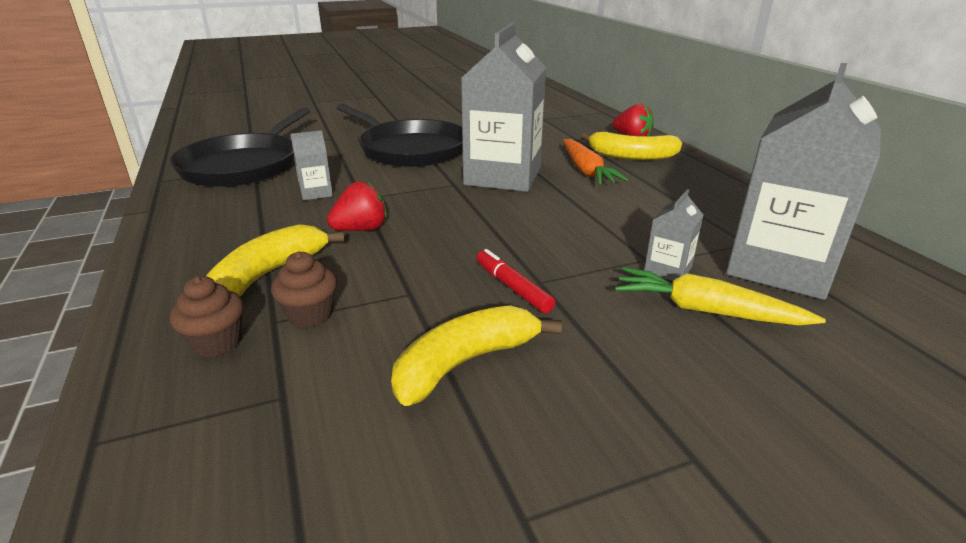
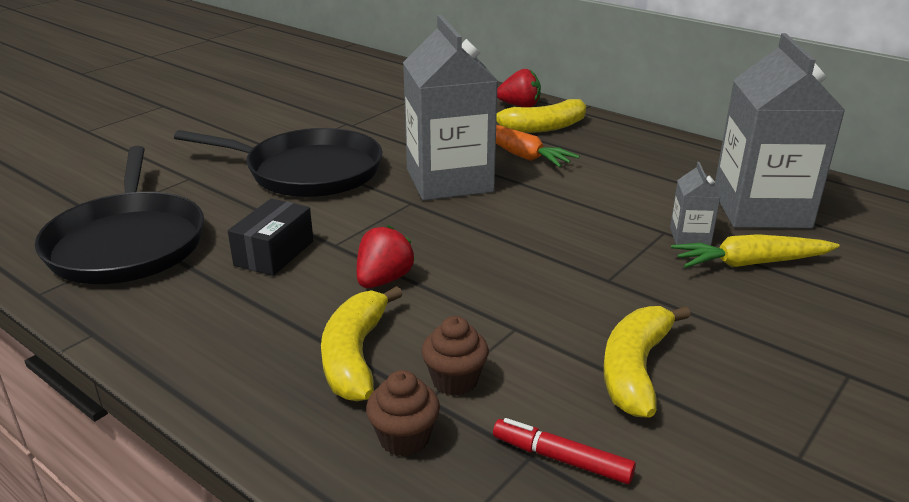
camera: 30 degrees left, 0 degrees up
grey carton [291,130,333,201] -> black box [228,199,313,276]
red marker [477,249,555,313] -> red marker moved to [493,418,636,484]

